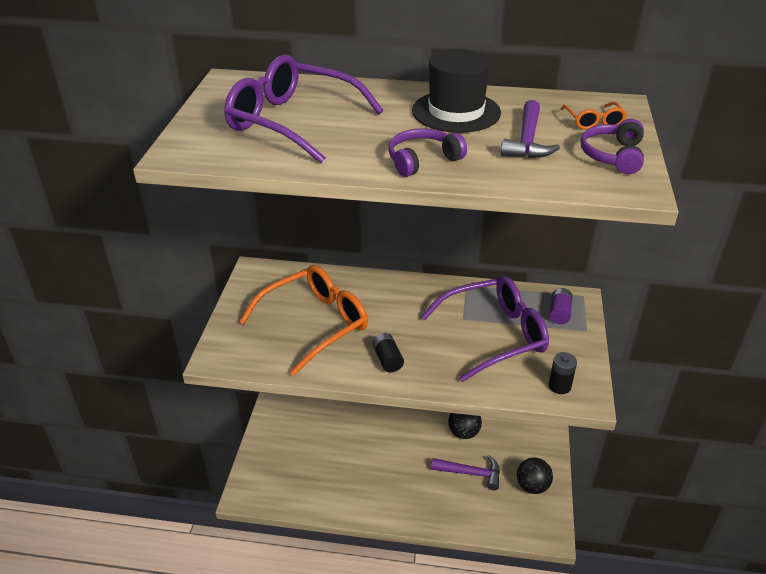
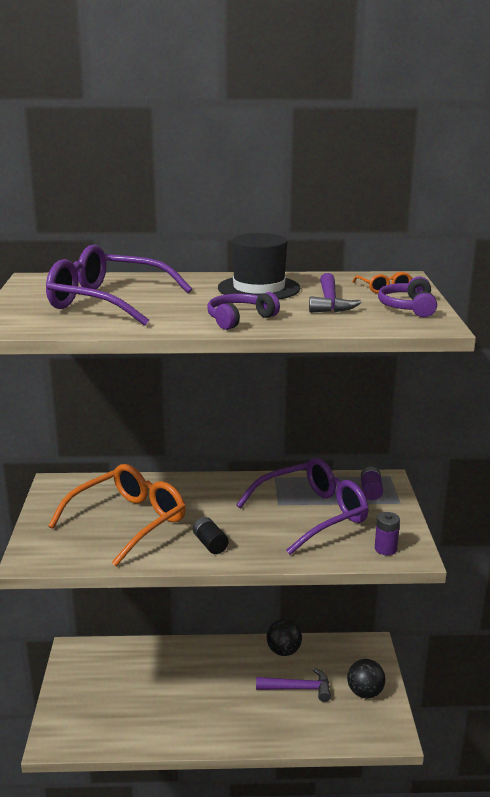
camera: 10 degrees left, 15 degrees down
black battery [549,352,577,394] -> purple battery [375,512,400,555]

